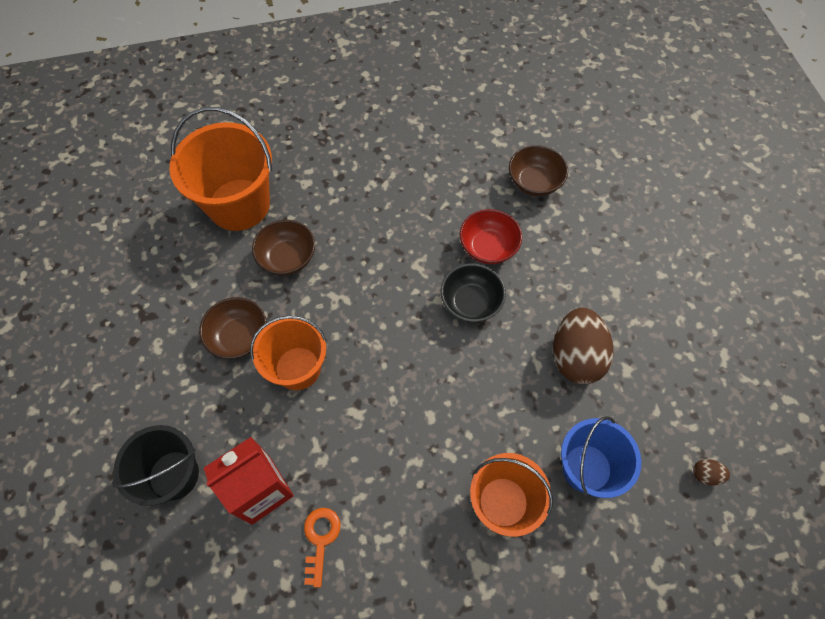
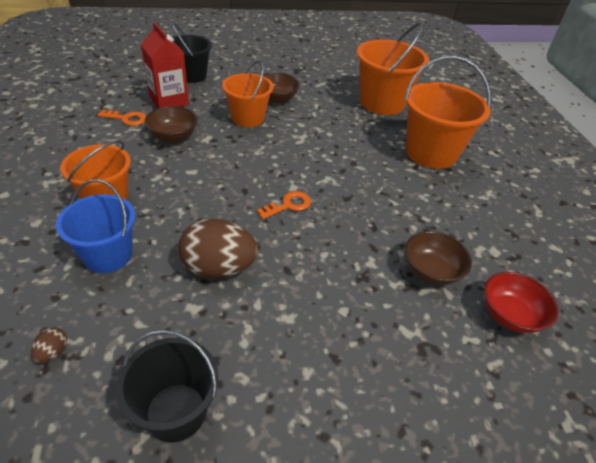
camera: 90 degrees right, 20 degrees down
brown bowl [252,220,315,275] -> brown bowl moved to [144,106,198,142]
black bowl [441,263,506,322] -> orange key [257,191,311,219]
red bowl [460,209,522,264] -> red bowl moved to [484,272,559,333]
none -> black bucket [116,330,218,442]
none -> orange bucket [404,55,491,169]

